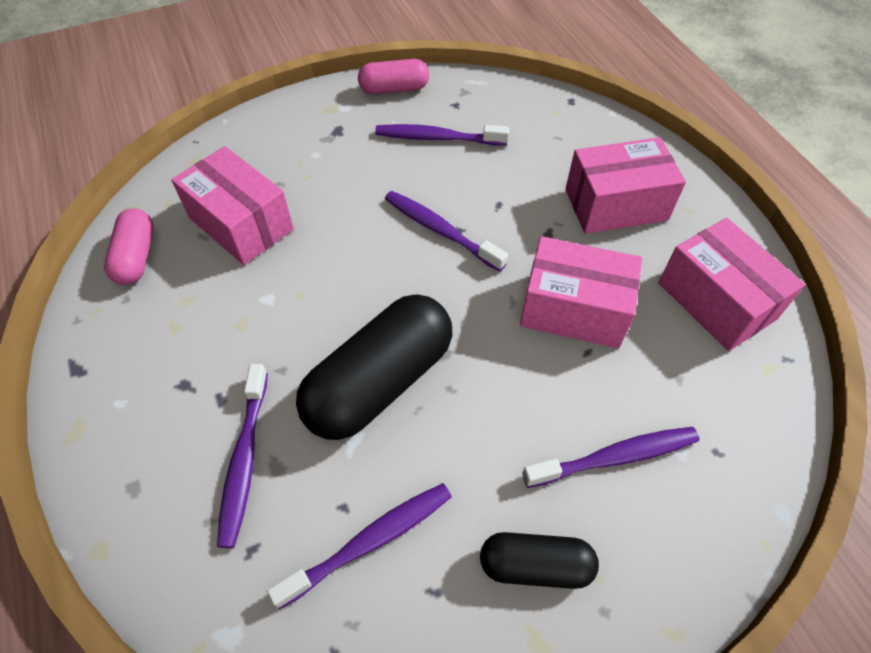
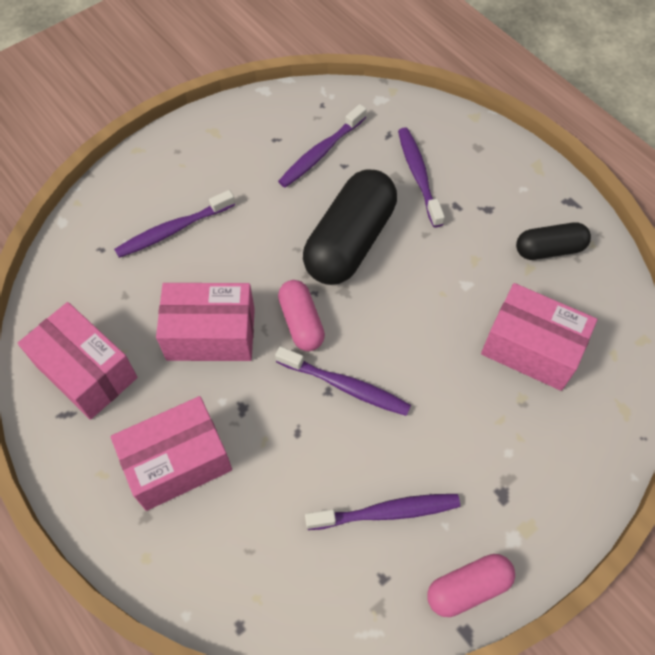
camera: 165 degrees right, 5 degrees up
pink capsule [104,208,154,285] -> pink capsule moved to [278,280,325,351]
black capsule [480,532,599,589] -> black capsule moved to [516,222,591,260]

